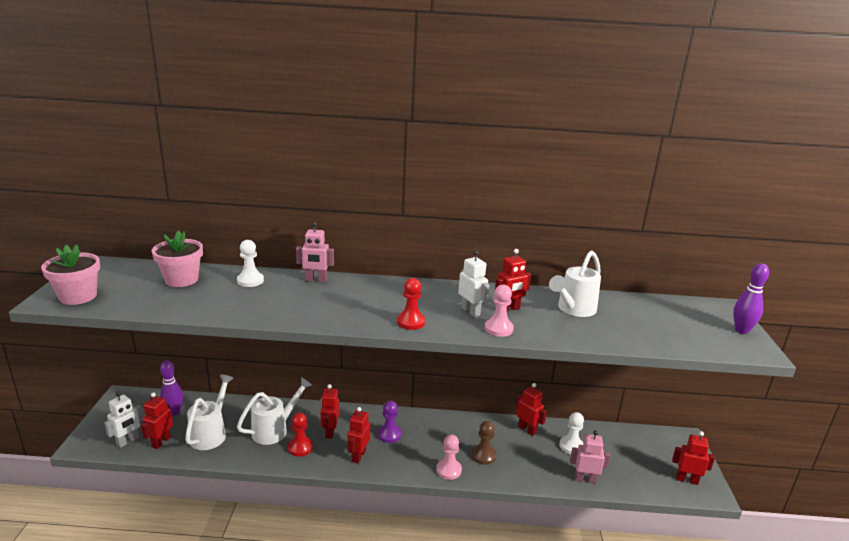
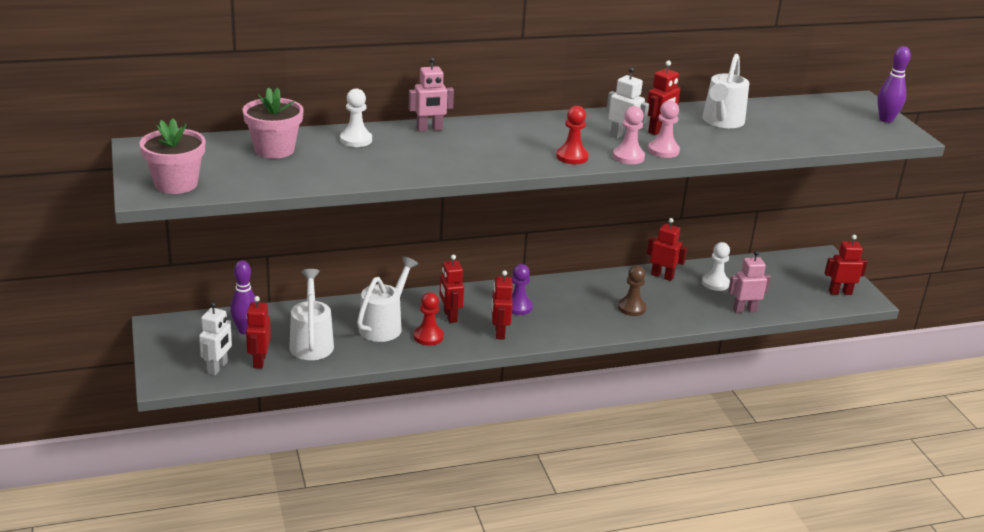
camera: 20 degrees left, 5 degrees up
pink pawn [436,434,462,480] -> pink pawn moved to [613,106,645,164]

